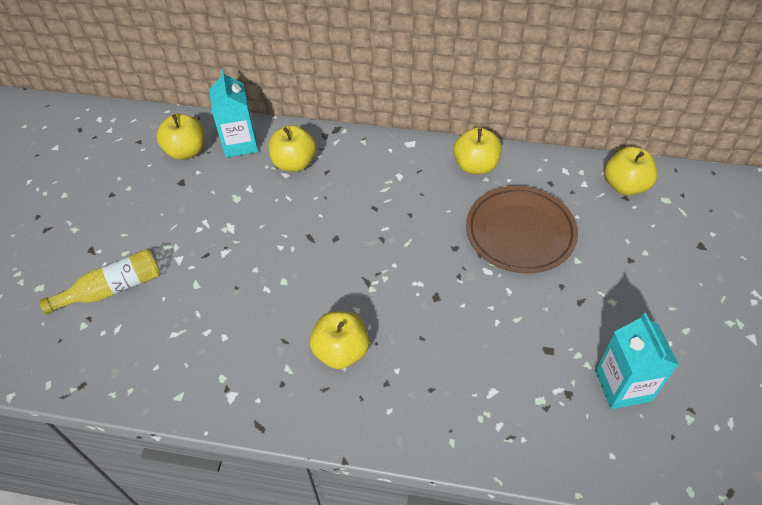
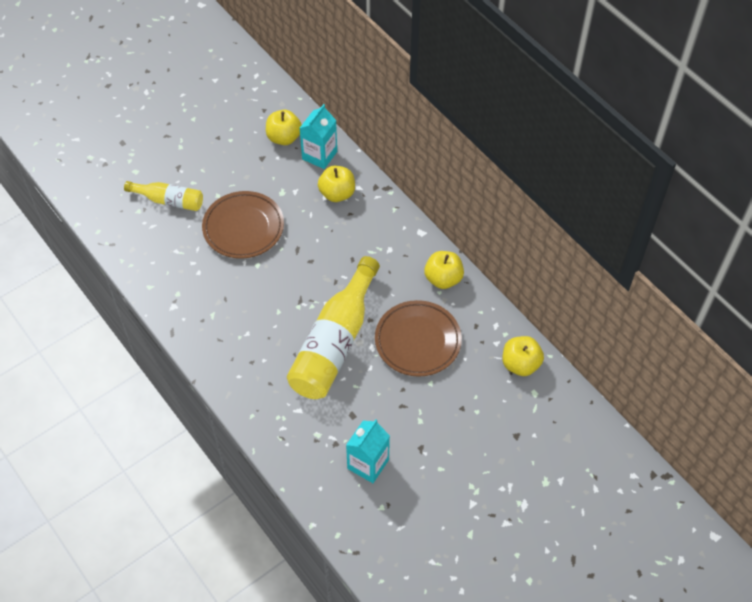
camera: 40 degrees right, 5 degrees up
yellow apple [310,311,369,369] -> none
none -> brown plate [202,191,284,259]
none -> yellow bottle [287,256,380,399]

